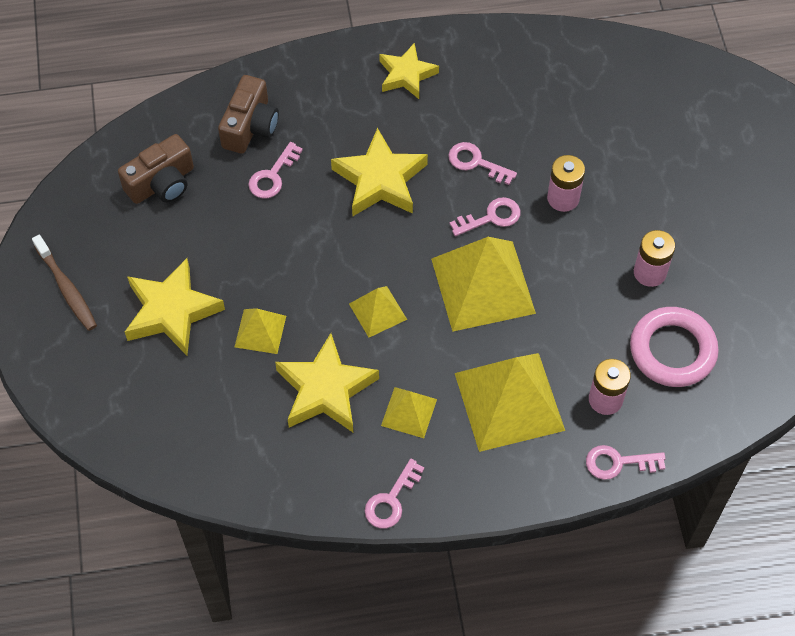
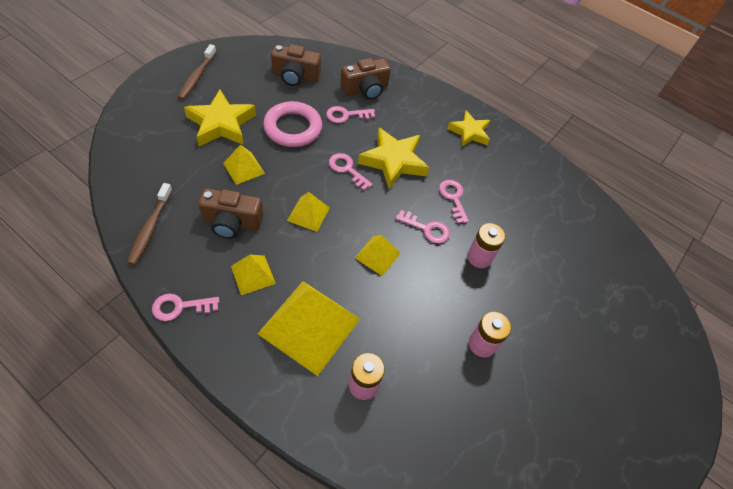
camera: 40 degrees right, 5 degrees down
yellow star [275,333,379,432] -> brown camera [198,189,263,239]
yellow pyramid [431,237,536,332] -> yellow pyramid [355,235,401,276], size x0.50
pink key [586,445,666,480] -> pink key moved to [329,153,373,190]
pink ring [630,307,719,387] -> pink ring moved to [263,101,322,147]
none -> brown toothbrush [127,183,172,265]

